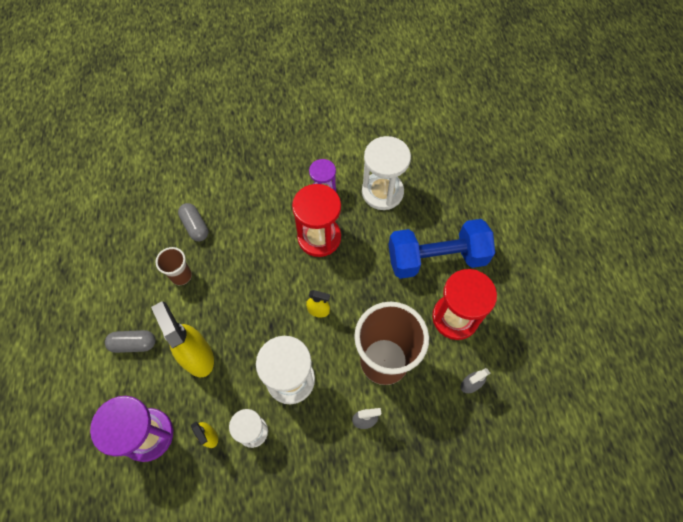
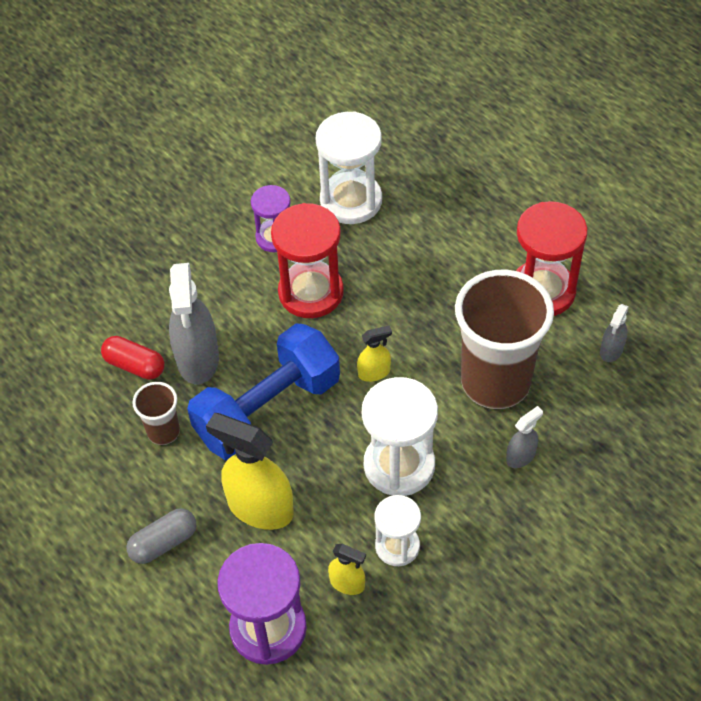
camera: 30 degrees left, 10 degrees down
grey capsule [178,203,208,241] -> red capsule [101,336,165,380]
blue dumbbell [388,219,495,279] -> blue dumbbell moved to [187,323,340,460]
none -> grey spray bottle [169,263,219,384]

